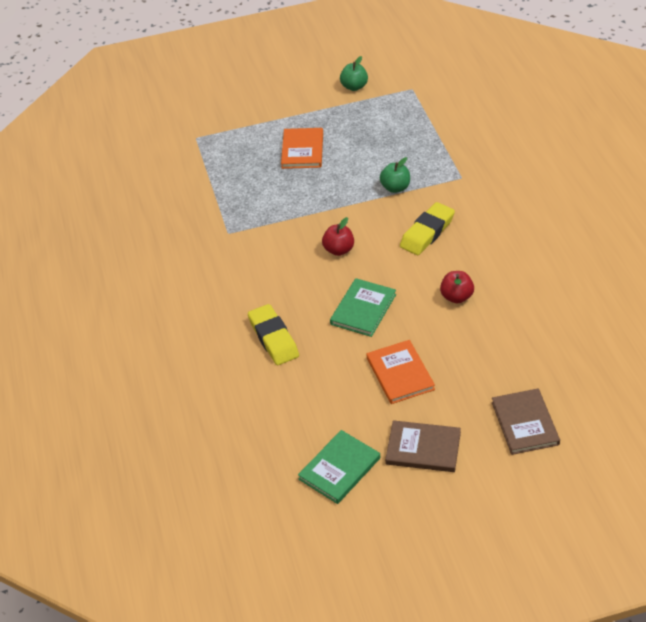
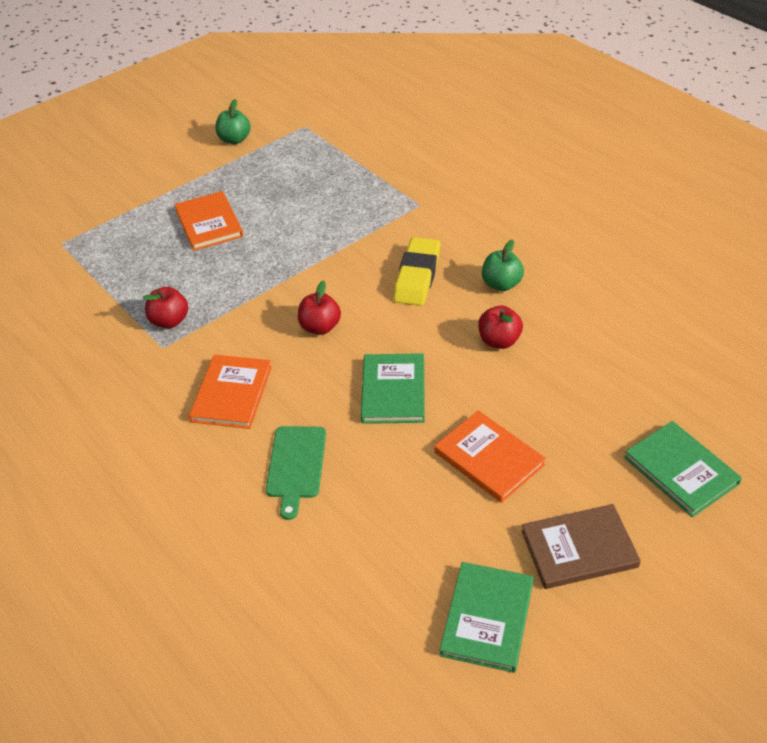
camera: 25 degrees left, 0 degrees up
yellow eraser [248,304,299,365] -> green cutting board [266,426,326,520]
green apple [380,157,410,193] -> green apple moved to [482,239,524,291]
brown book [492,389,560,455] -> green book [624,421,742,517]
none -> red apple [143,287,188,328]
none -> orange book [189,355,272,429]

